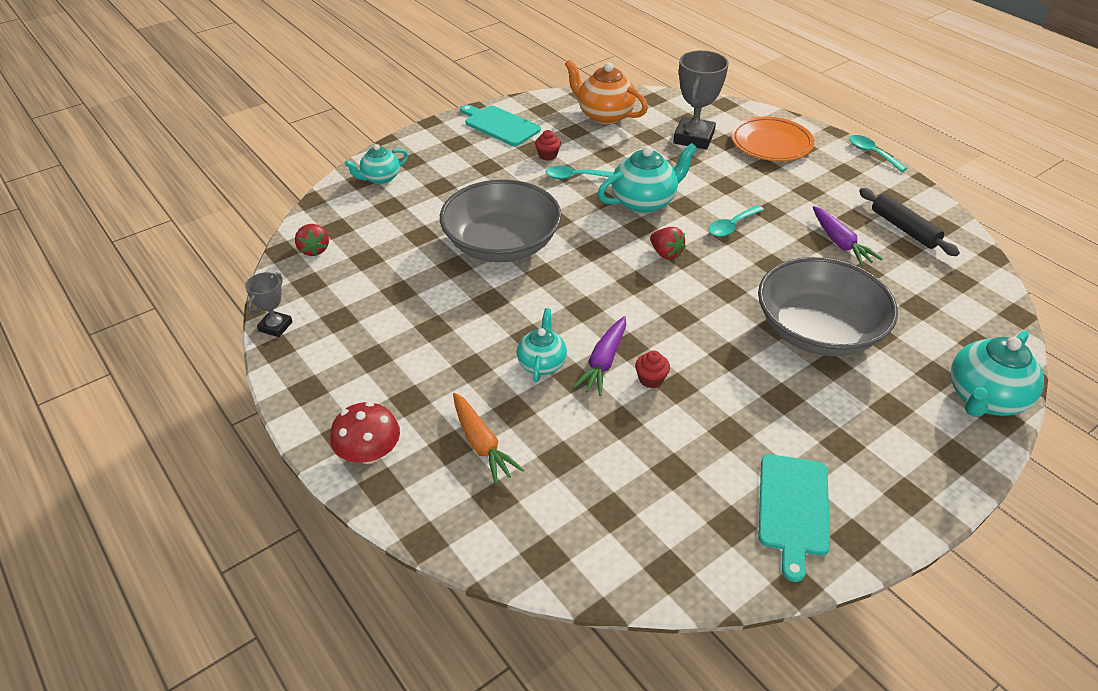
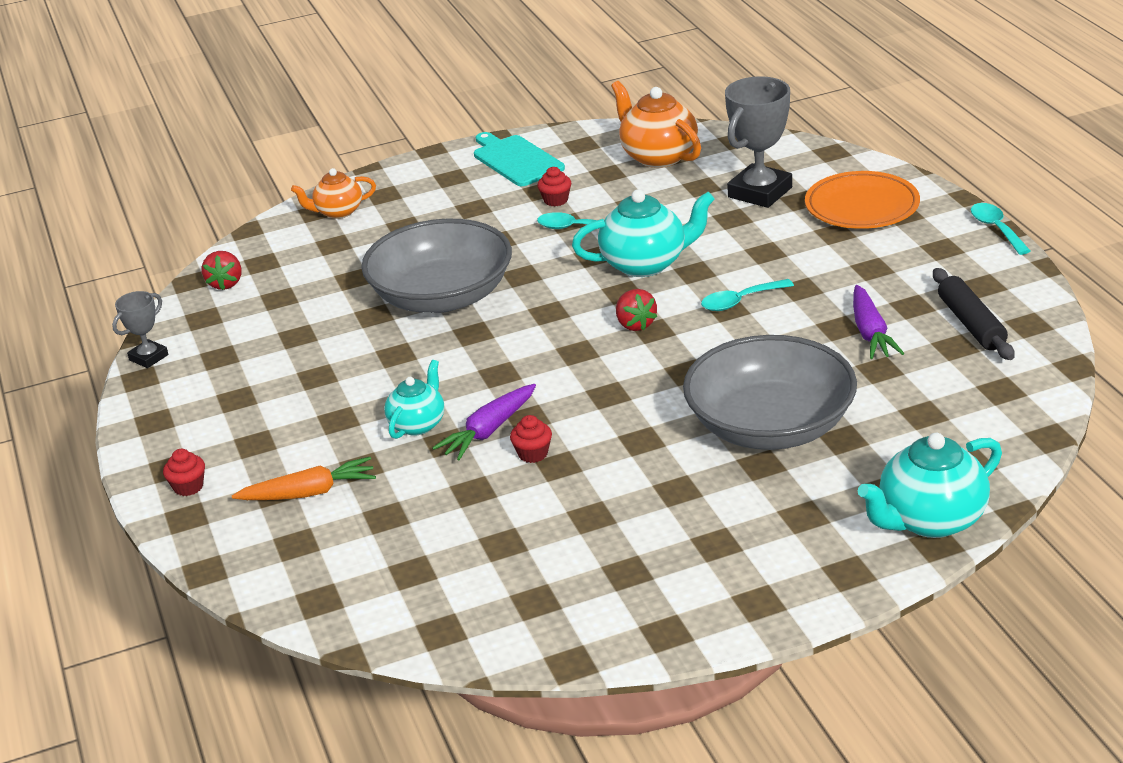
camera: 20 degrees right, 10 degrees down
red mushroom [330,402,400,464] -> red cupcake [163,449,205,496]
turquoise teapot [345,144,408,184] -> orange teapot [291,168,376,219]
orange carrot [453,393,524,484] -> orange carrot turned 90 degrees counterclockwise [232,457,376,500]
turquoise cutting board [758,454,830,582] -> none

